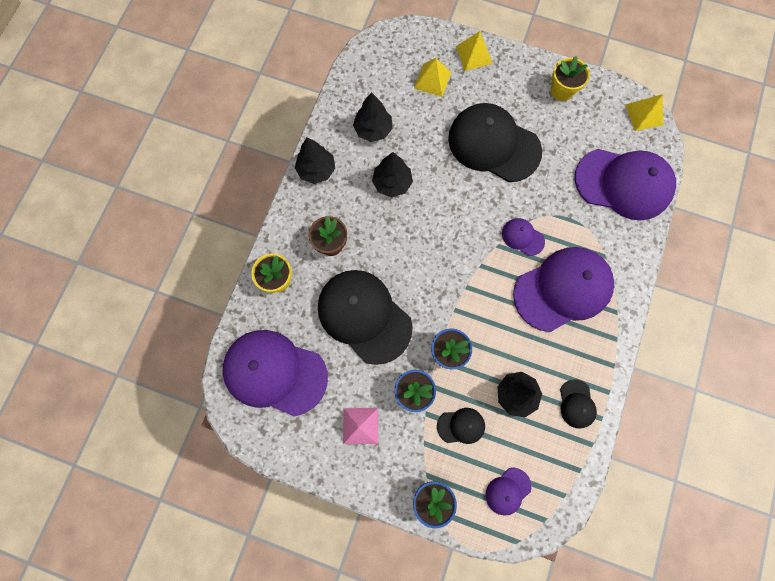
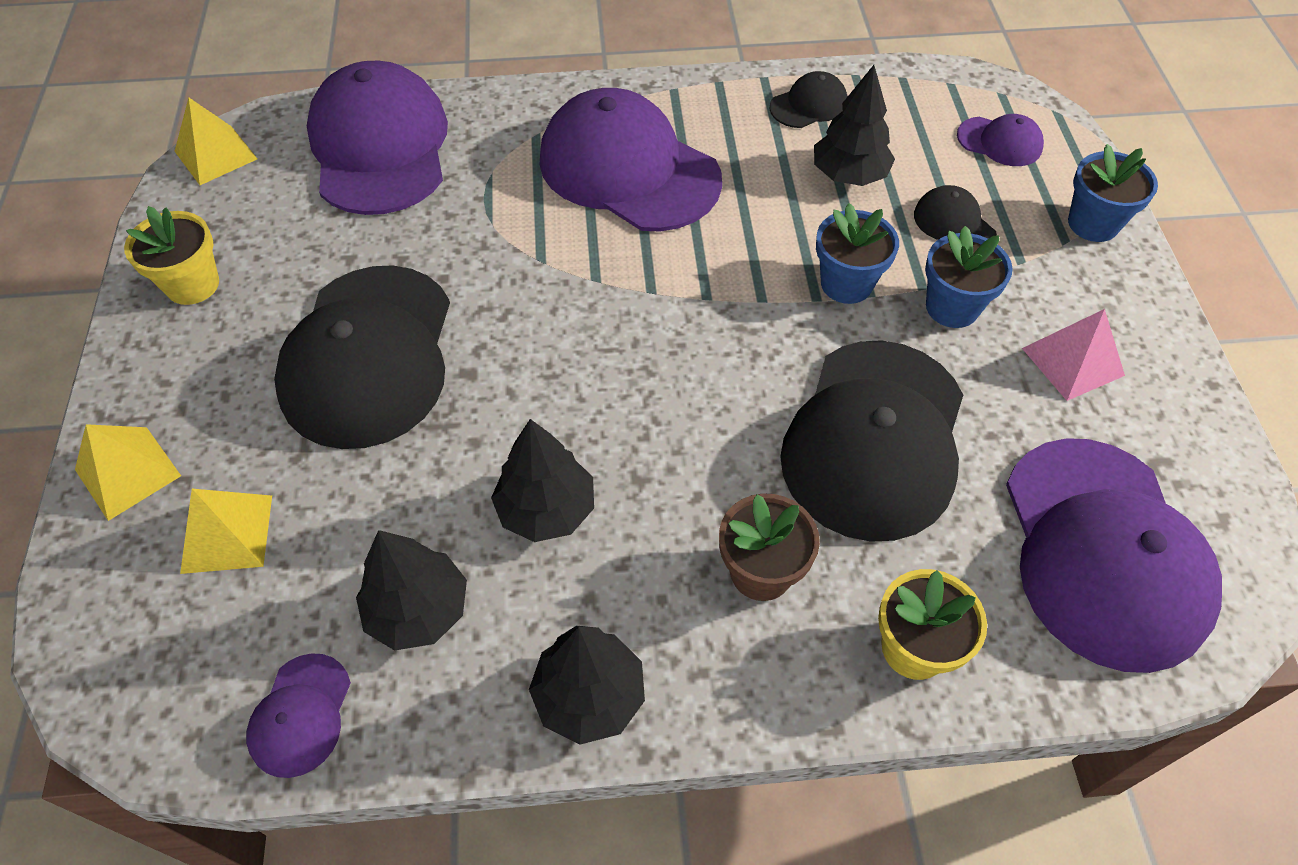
camera: 115 degrees left, 20 degrees down
purple cap [502,218,545,256] -> purple cap moved to [246,653,351,778]

